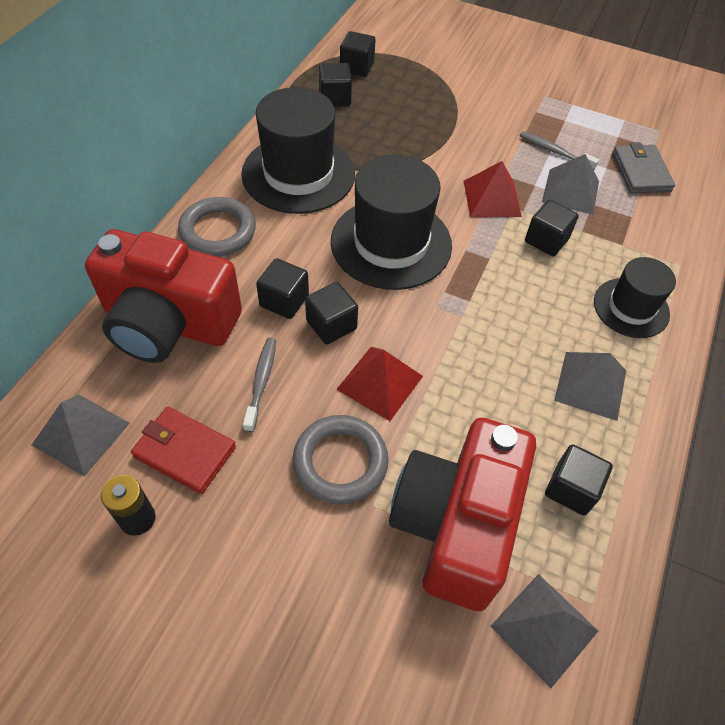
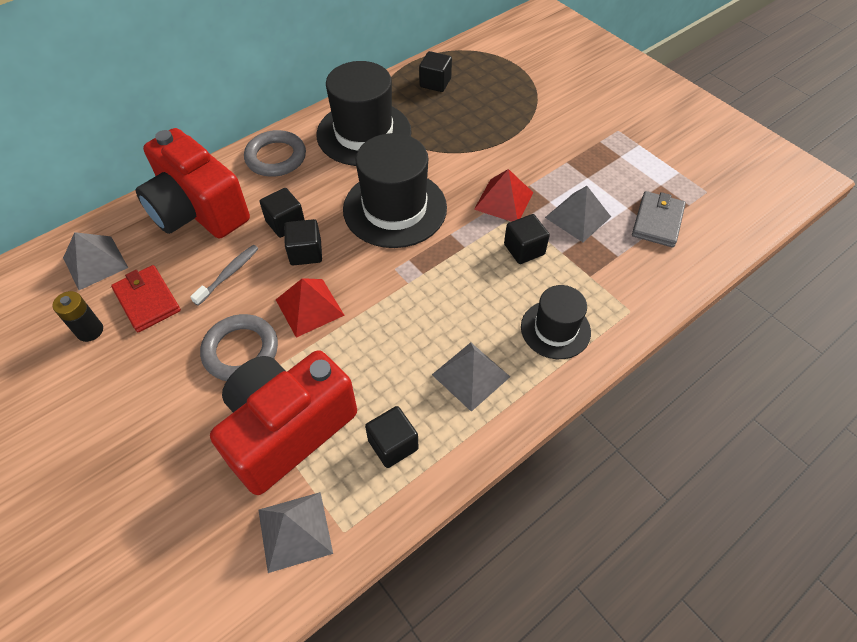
camera: 30 degrees right, 0 degrees up
black cube [340,31,376,77] -> none
grey toothbrush [520,131,599,170] -> none

